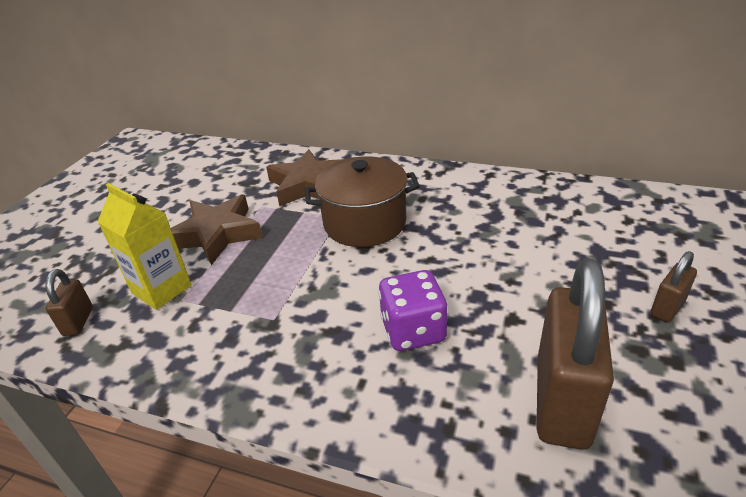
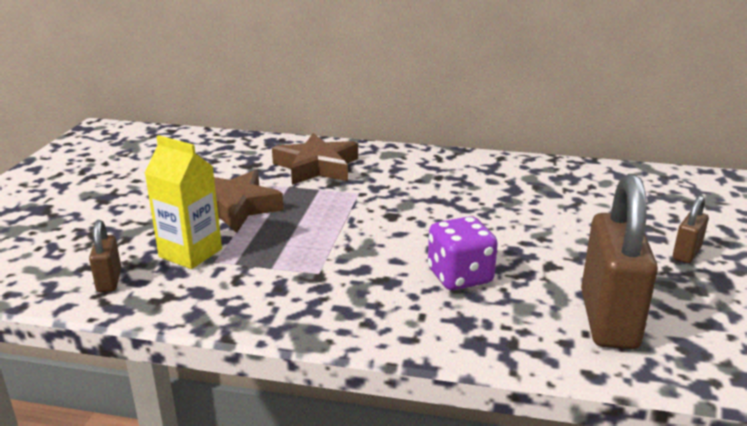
camera: 10 degrees left, 10 degrees down
brown pot [305,156,420,247] -> none

